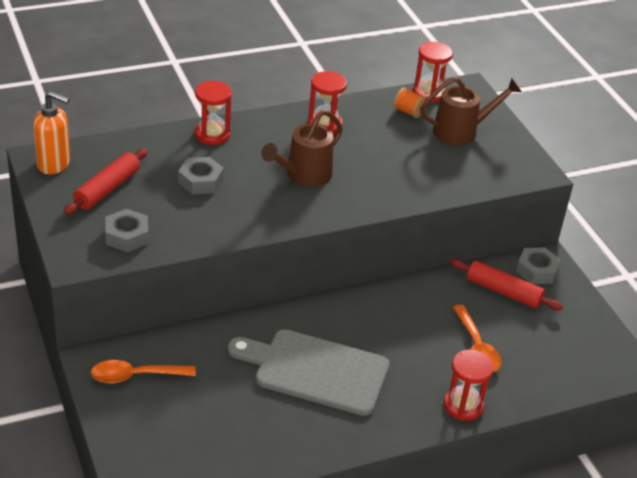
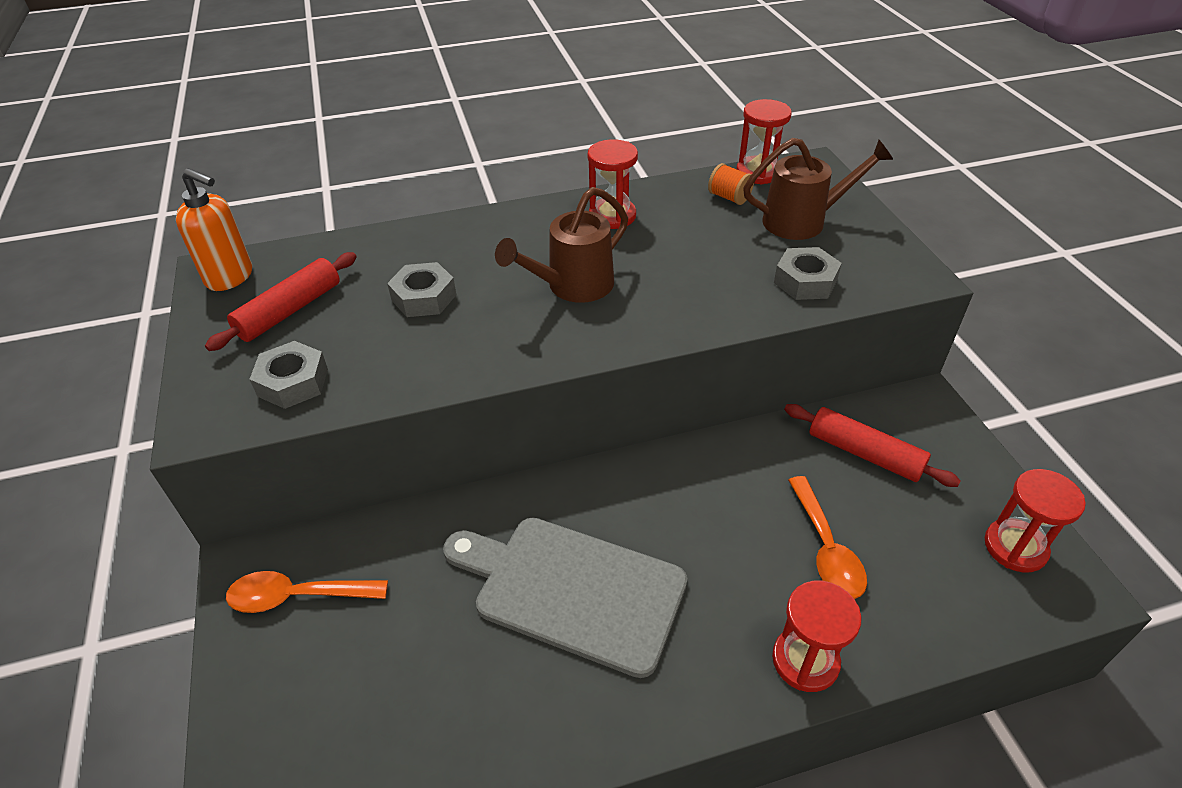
camera: 10 degrees right, 5 degrees up
red hourglass [195,81,232,145] -> red hourglass moved to [984,469,1086,573]
grey nut [516,247,561,284] -> grey nut moved to [774,247,842,300]

